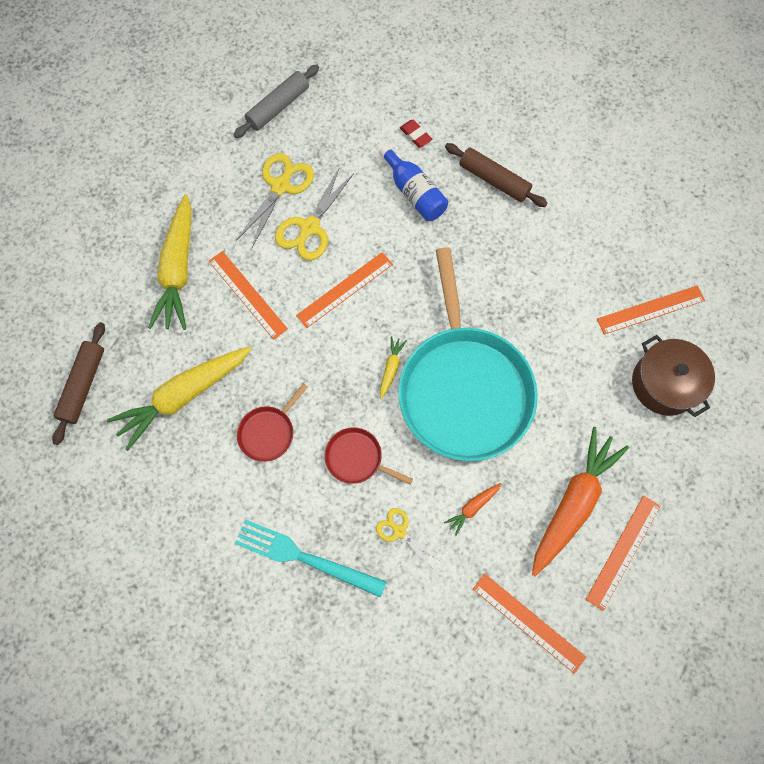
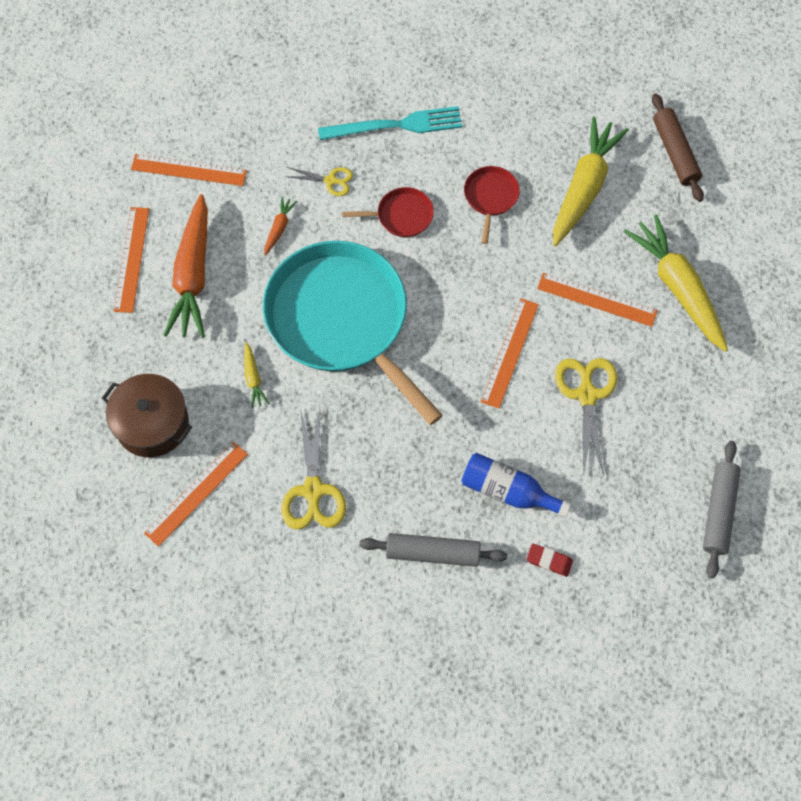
camera: 150 degrees right, 5 degrees down
yellow scissors [236,153,314,247] -> yellow scissors moved to [281,409,346,529]
yellow carrot [380,336,407,399] -> yellow carrot moved to [244,342,269,408]
brown rolling pin [445,143,548,207] -> grey rolling pin [359,533,507,567]

